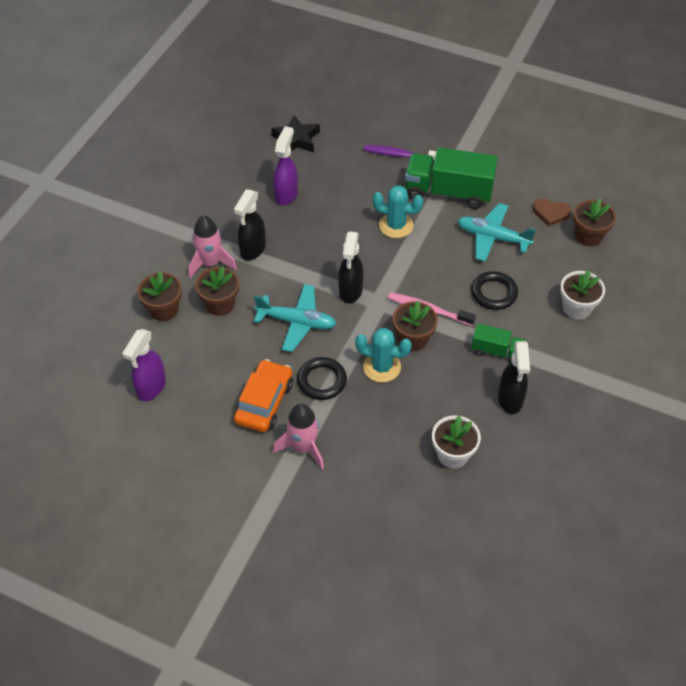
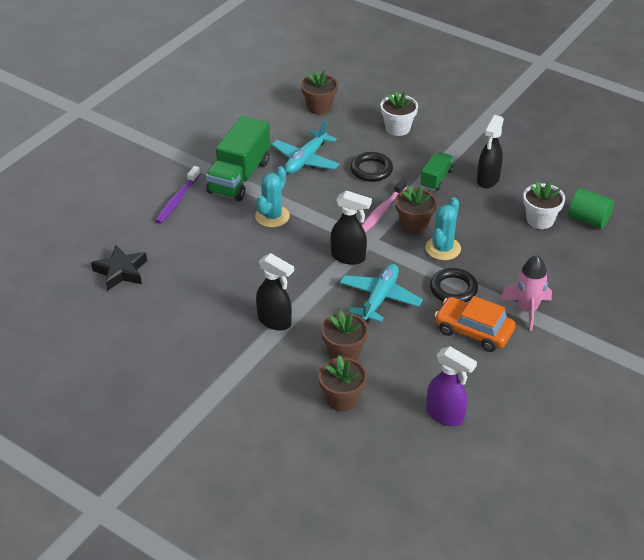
camera: 80 degrees left, 10 degrees down
pink rocket [188,215,237,278] -> none
purple spray bottle [273,126,298,206] -> none
black spray bottle [498,341,530,414] -> black spray bottle turned 105 degrees clockwise [477,115,504,188]
brown heart [533,198,571,226] -> none
none -> green cylinder [568,188,614,229]

